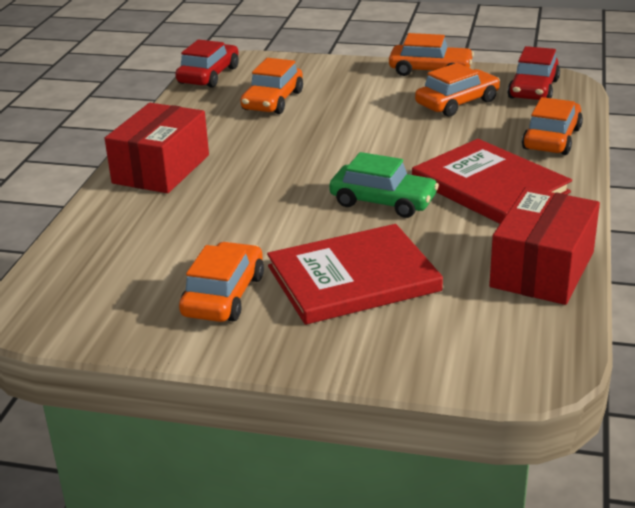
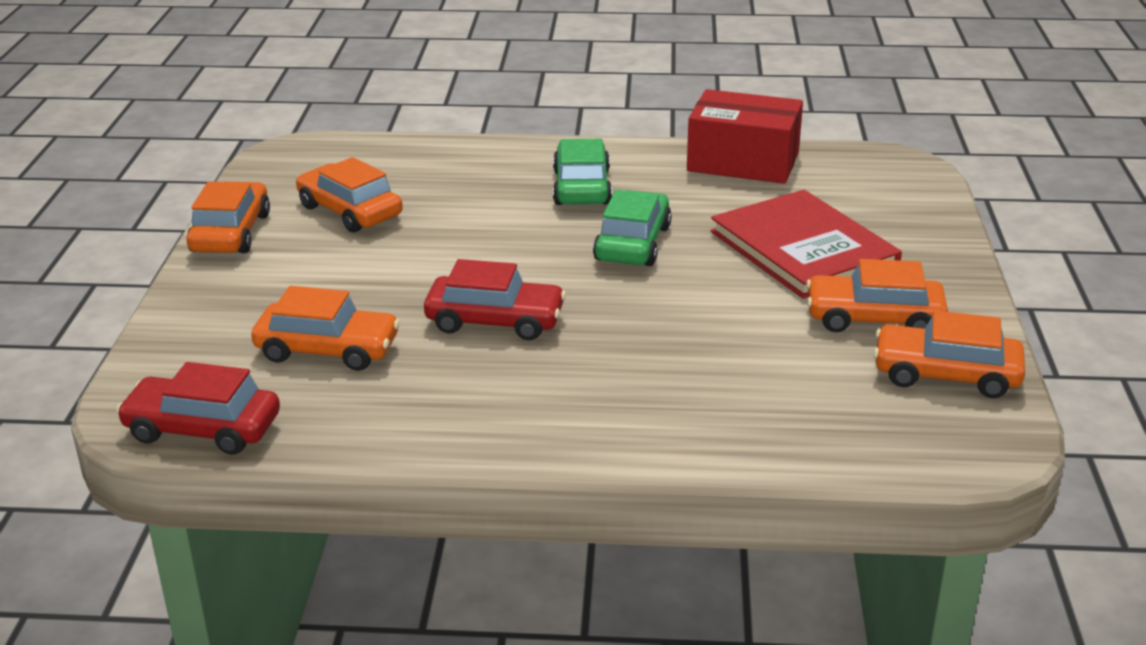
camera: 100 degrees left, 0 degrees up
red box [105,103,209,193] -> none
red book [412,139,572,224] -> green car [553,139,612,205]
red car [507,46,560,100] -> red car moved to [424,259,566,340]
orange car [522,97,583,155] -> orange car moved to [874,310,1025,398]

